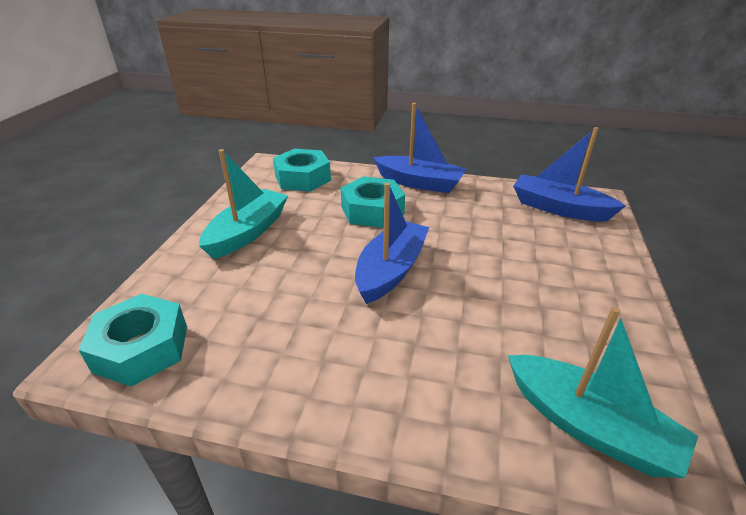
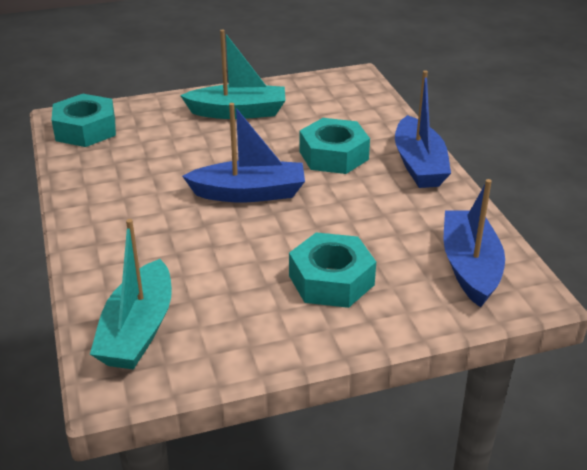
camera: 60 degrees right, 0 degrees up
turquoise nut [273,149,331,192] -> turquoise nut moved to [289,232,376,308]

